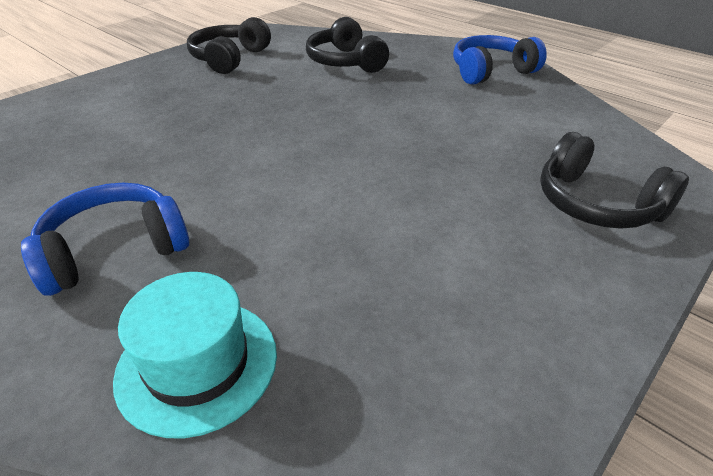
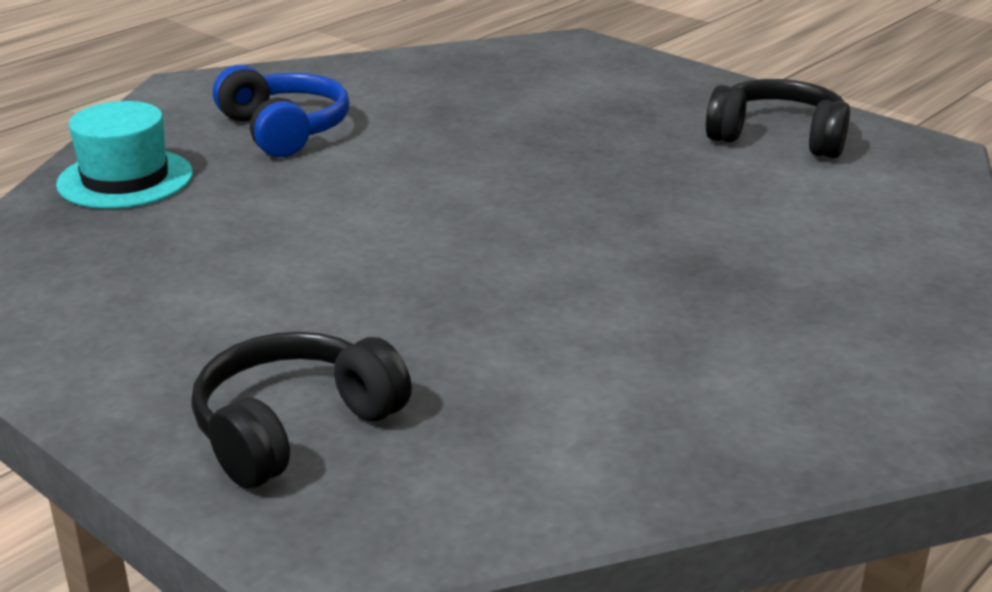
camera: 90 degrees right, 10 degrees down
black headphones [306,17,389,73] -> none
blue headphones [453,35,547,85] -> none

